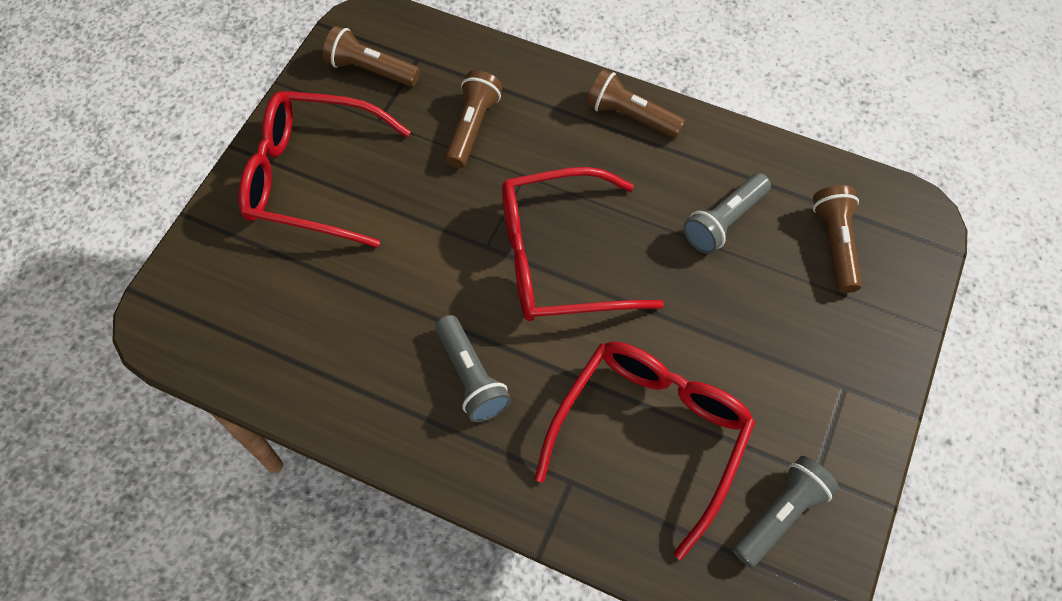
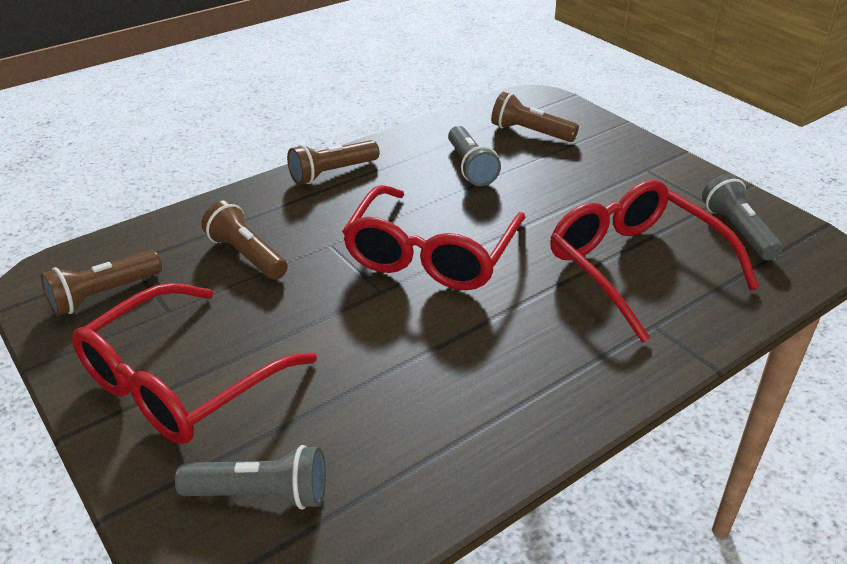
camera: 60 degrees left, 25 degrees down
grey flashlight [435,315,511,422] -> grey flashlight moved to [175,445,326,510]

